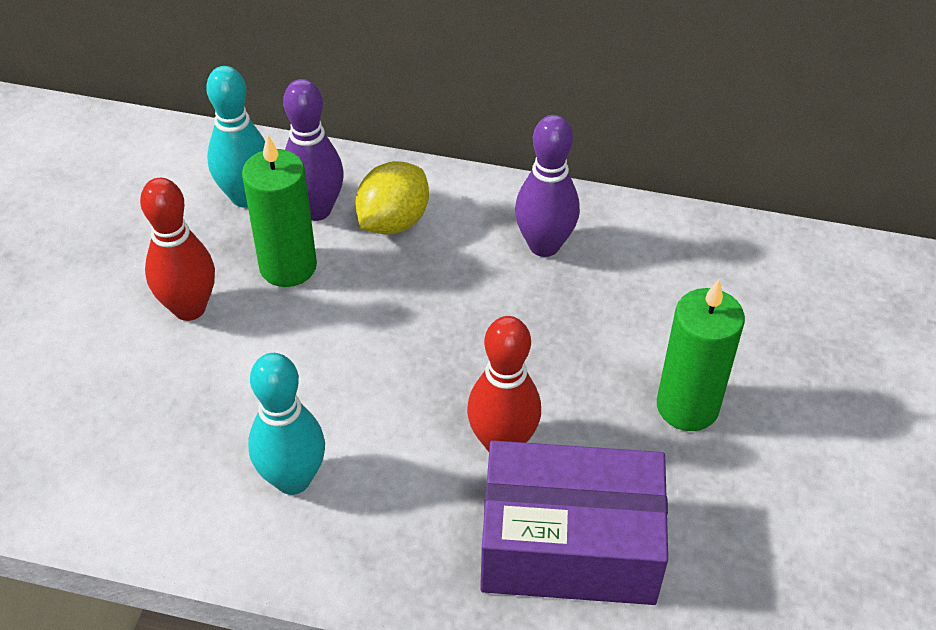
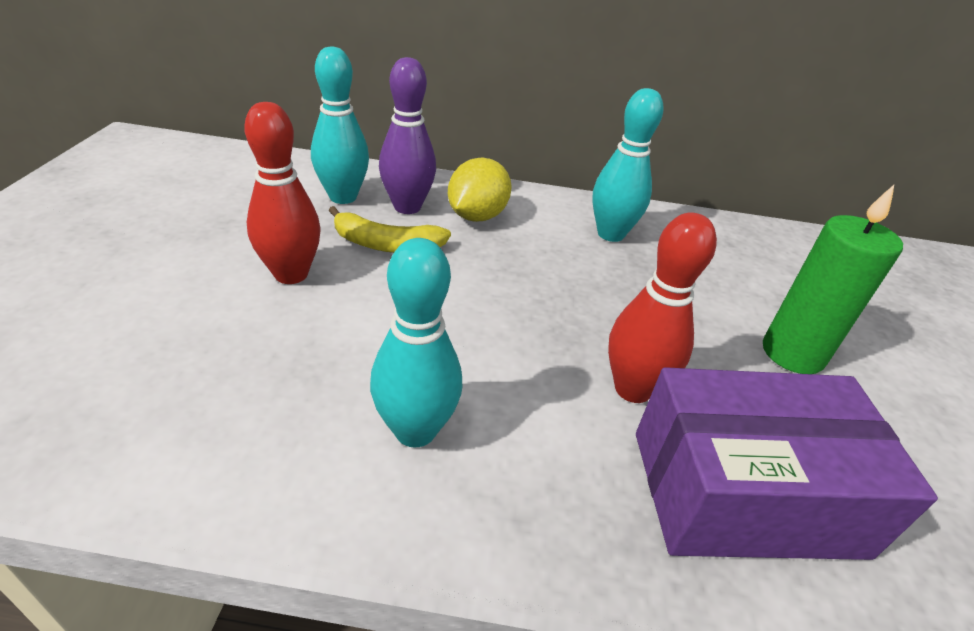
camera: 10 degrees left, 10 degrees down
green candle [242,134,317,287] -> yellow banana [329,206,451,253]
purple bowling pin [515,115,580,257] -> turquoise bowling pin [592,88,664,242]

